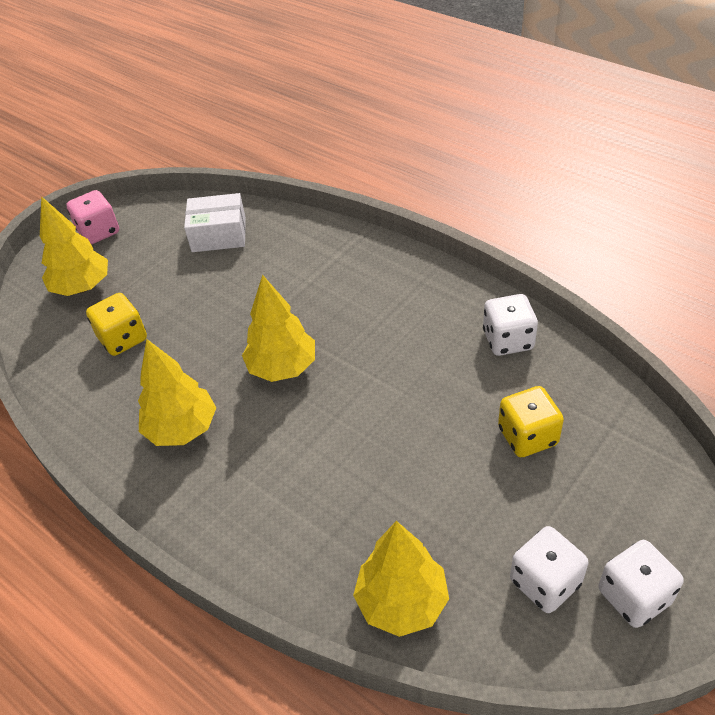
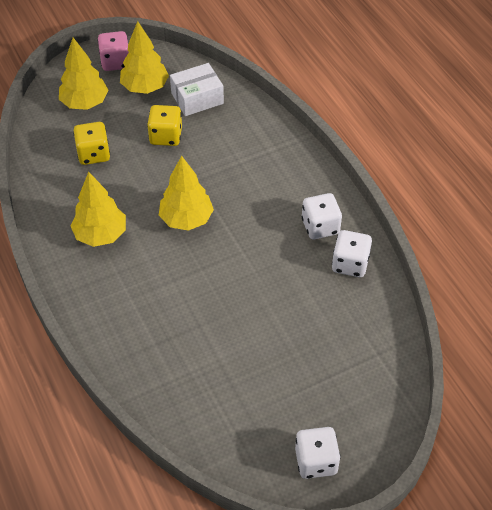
camera: 20 degrees right, 5 degrees up
white box [184,193,246,252] -> white box turned 45 degrees counterclockwise [170,63,224,116]
yellow tree [353,521,449,637] -> yellow tree moved to [120,21,169,94]
yellow dice [498,386,564,457] -> yellow dice moved to [147,105,182,146]
white dice [510,526,588,613] -> white dice moved to [302,193,342,239]

